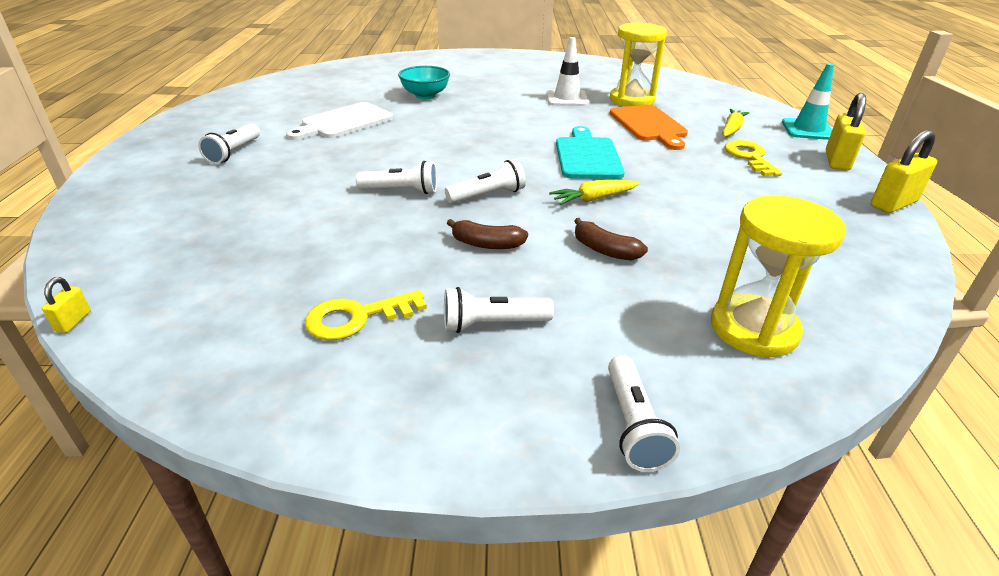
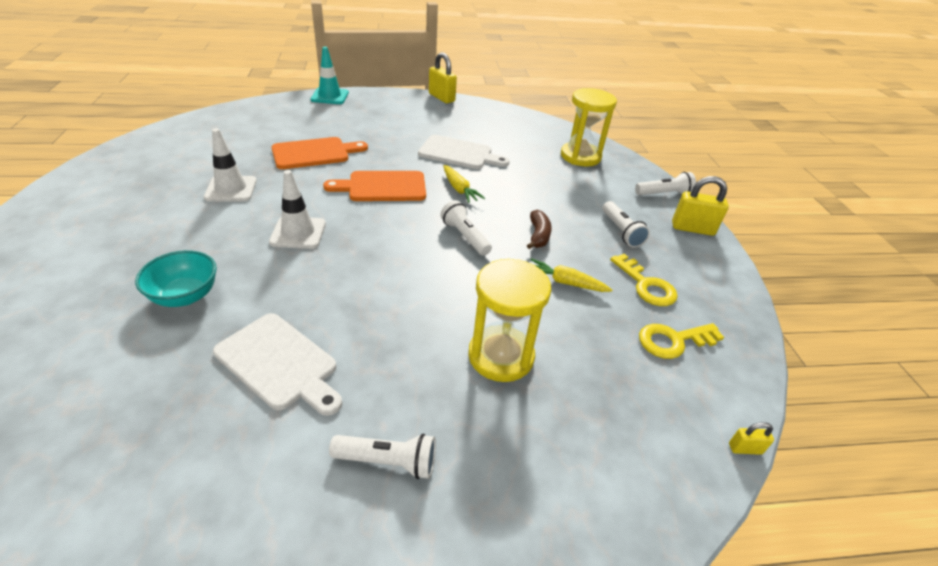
camera: 100 degrees left, 5 degrees up
white flashlight [356,161,437,194] -> none
turquoise cutting board [556,126,625,179] -> orange cutting board [323,171,426,201]
brown banana [574,218,648,261] -> none
yellow hourglass [610,22,667,107] -> yellow hourglass moved to [468,259,551,382]
yellow carrot [722,109,750,137] -> yellow carrot moved to [530,258,612,292]
yellow key [724,140,782,176] -> yellow key moved to [639,323,724,359]
yellow padlock [826,93,866,170] -> yellow padlock moved to [672,176,729,236]
none -> white traffic cone [269,170,326,249]
none -> white cutting board [418,135,510,169]

